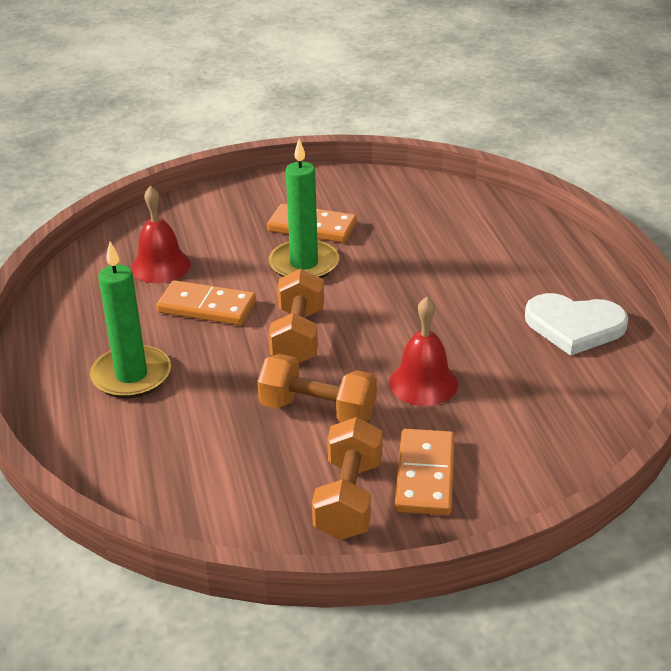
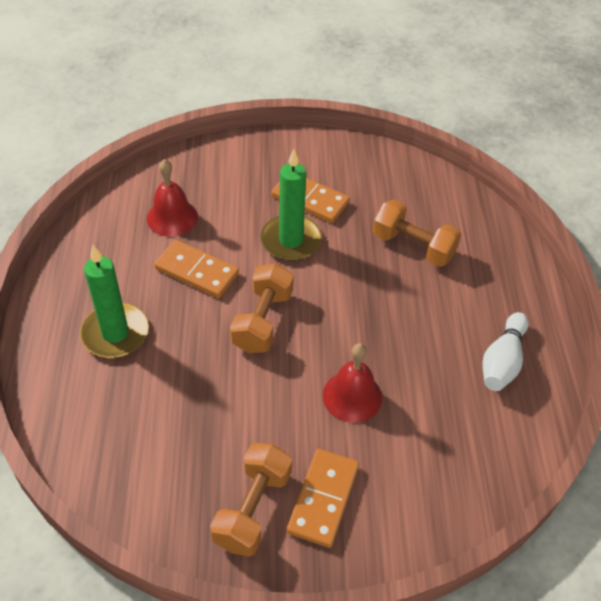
camera: 10 degrees right, 15 degrees up
orange dumbbell [257,354,377,423] -> orange dumbbell moved to [373,200,461,267]
white heart [525,293,628,356] -> white bowling pin [482,312,529,391]

